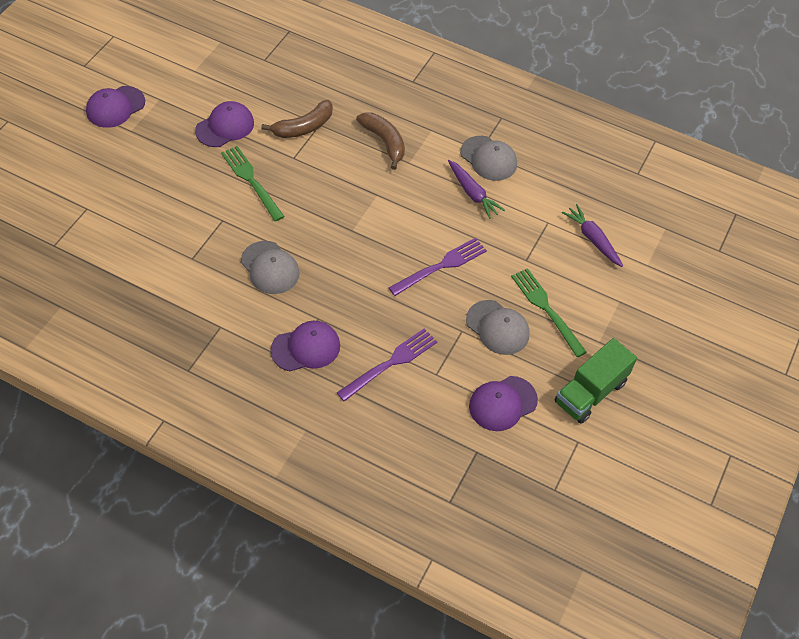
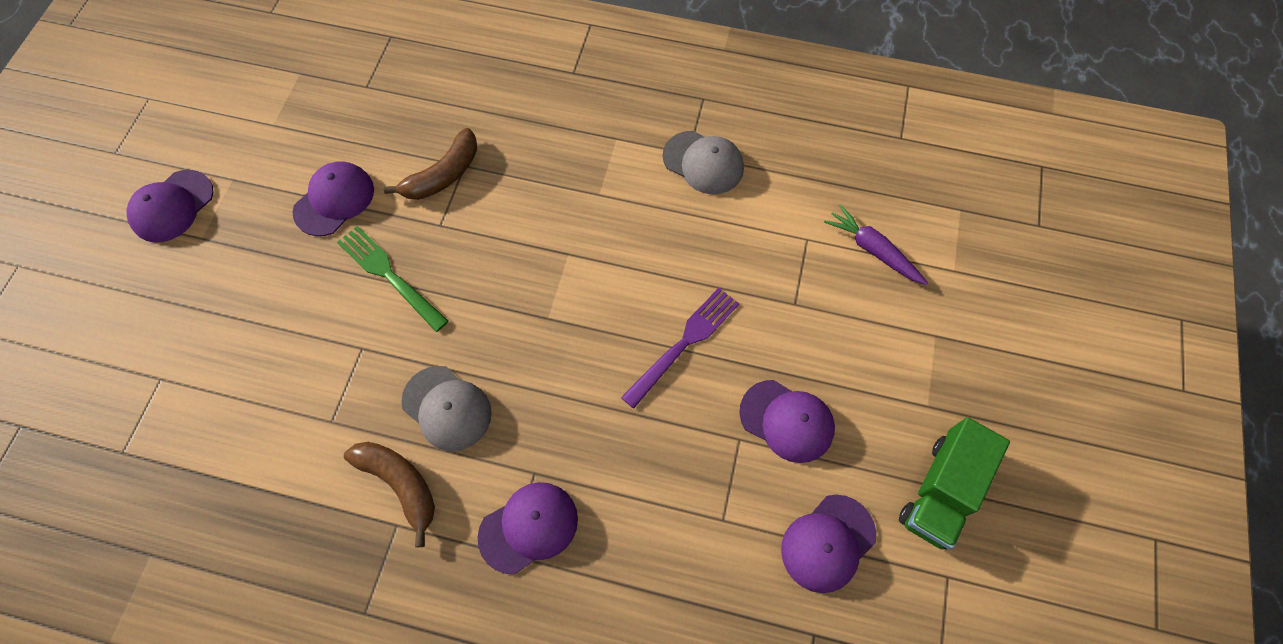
camera: 10 degrees left, 10 degrees up
purple fork [337,329,437,402] -> none
brown banana [356,112,405,170] -> brown banana moved to [344,442,435,547]
purple carrot [448,160,505,219] -> none
grey cap [466,300,530,355] -> purple cap [739,380,835,463]
green fork [511,268,587,357] -> none

